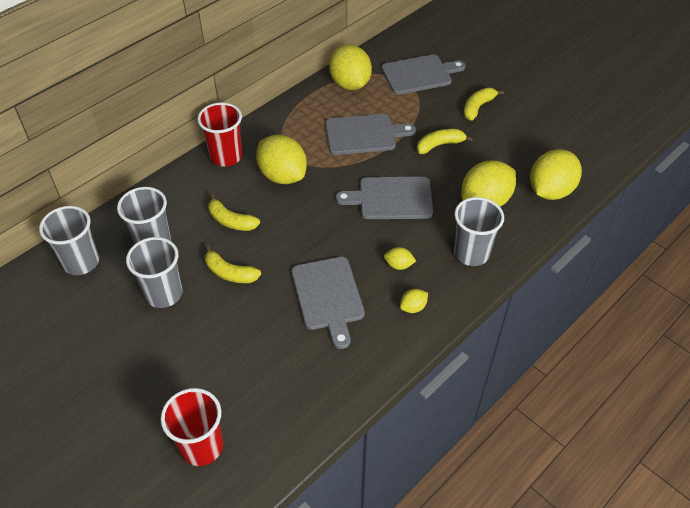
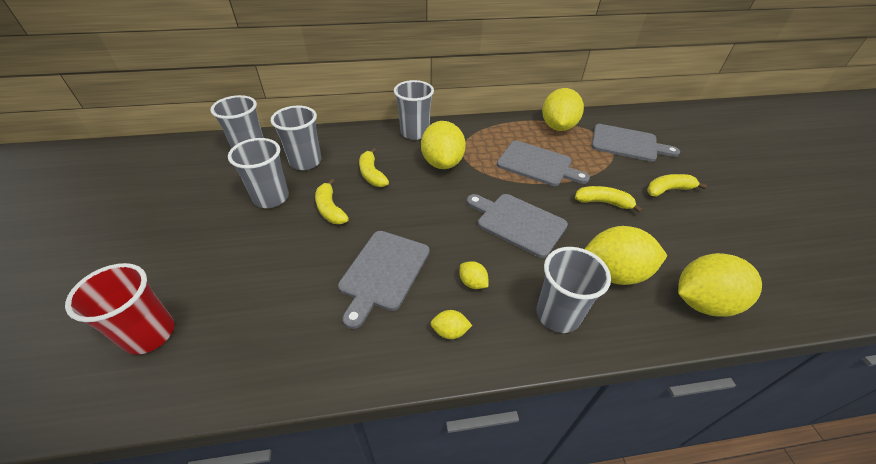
camera: 35 degrees right, 5 degrees down
red cup [197,102,242,167] -> grey cup [394,80,434,140]

